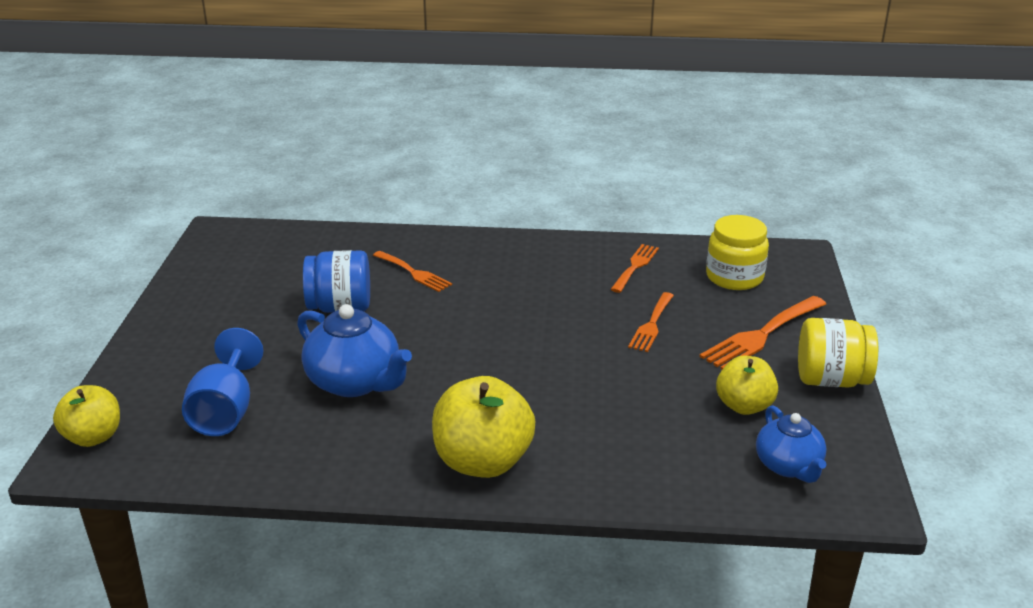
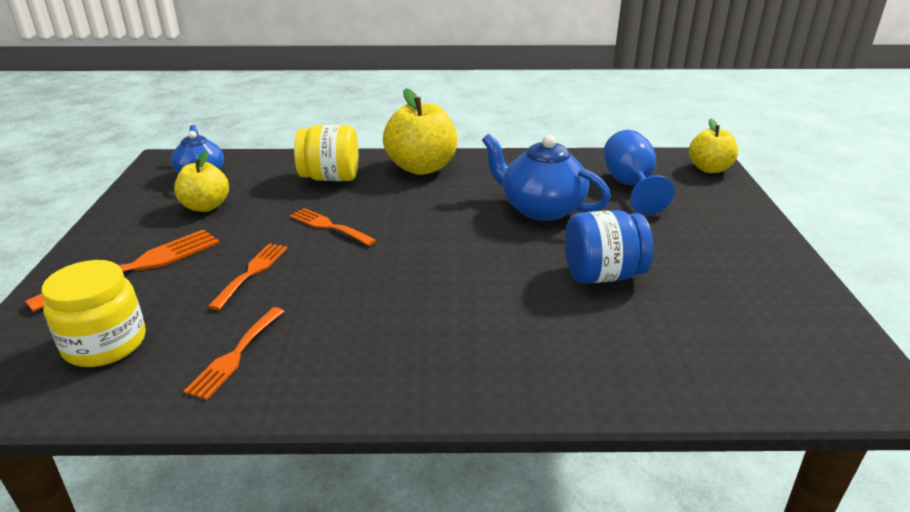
camera: 175 degrees right, 0 degrees up
orange fork [373,251,452,292] -> orange fork moved to [290,208,377,246]
yellow jar [798,318,878,387] -> yellow jar moved to [294,125,358,181]

